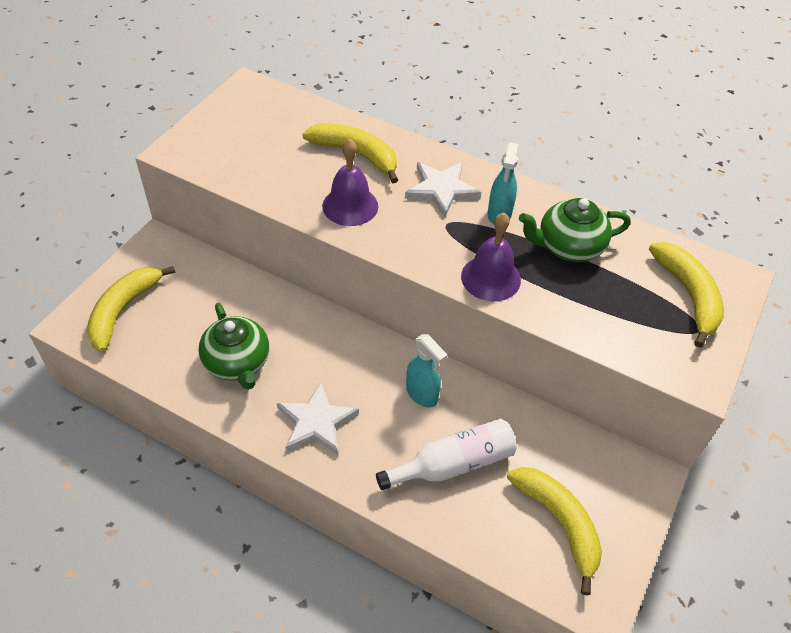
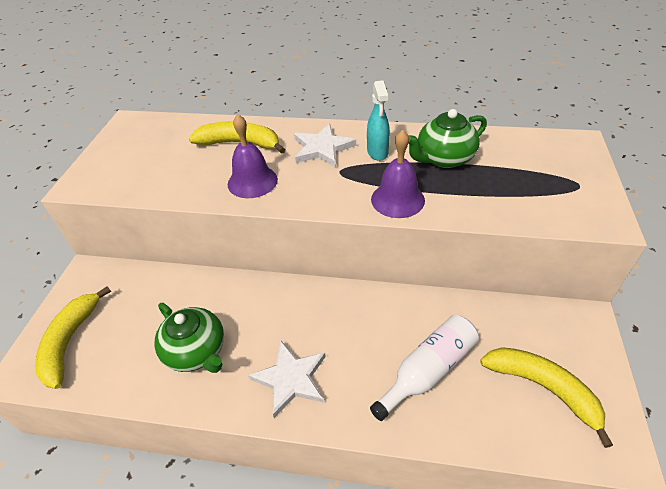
camera: 15 degrees left, 5 degrees down
turquoise spray bottle [406,334,448,407] -> none
yellow banana [649,242,724,348] -> none

